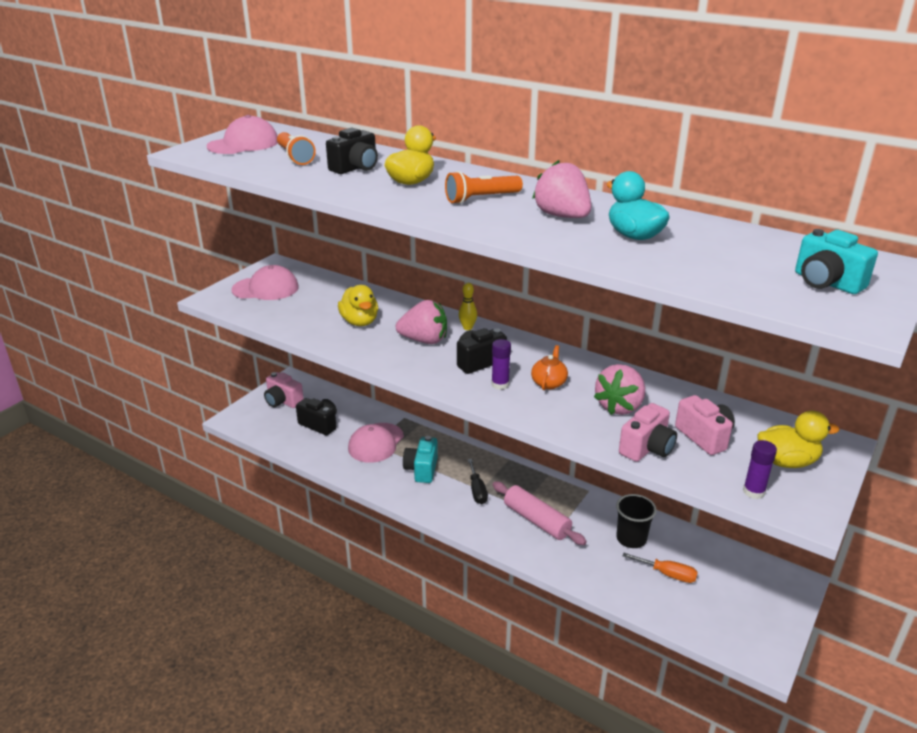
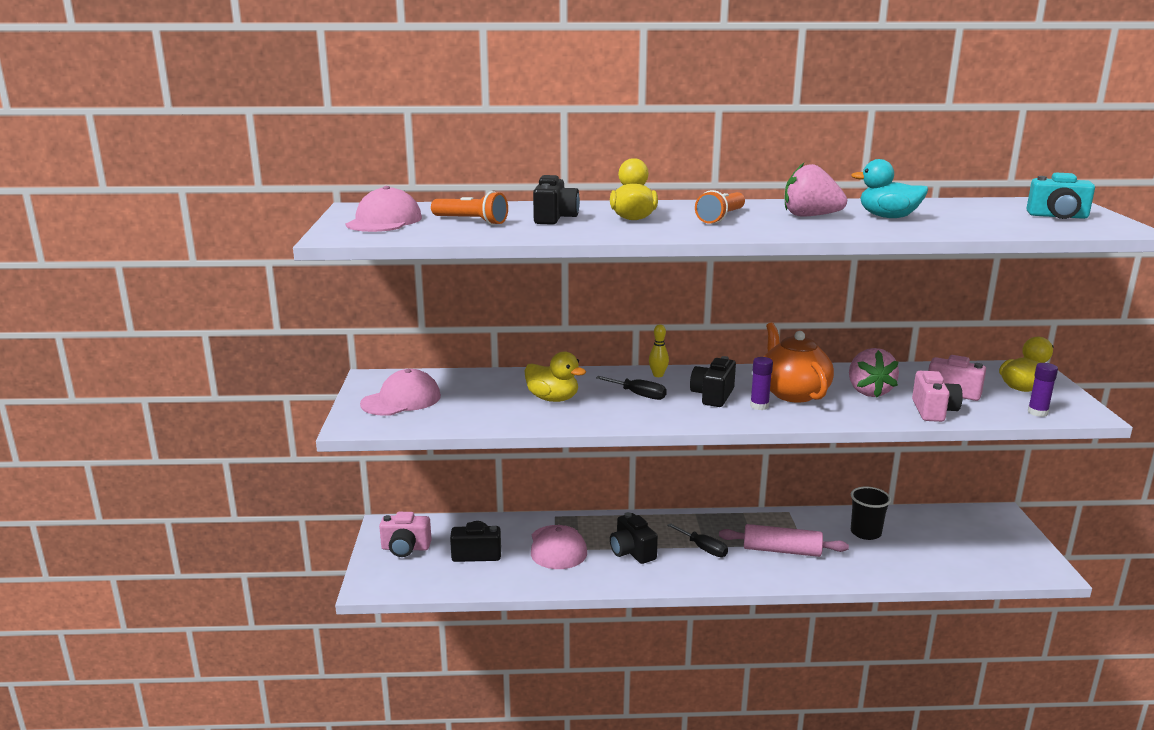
camera: 35 degrees left, 10 degrees down
pink strawberry [396,300,447,344] -> black screwdriver [596,376,667,400]
turquoise camera [403,436,438,483] -> black camera [610,512,658,564]
orange teapot [531,345,568,390] -> orange teapot [764,323,834,403], size x1.95
orange screwdriver [622,553,698,583] -> none

